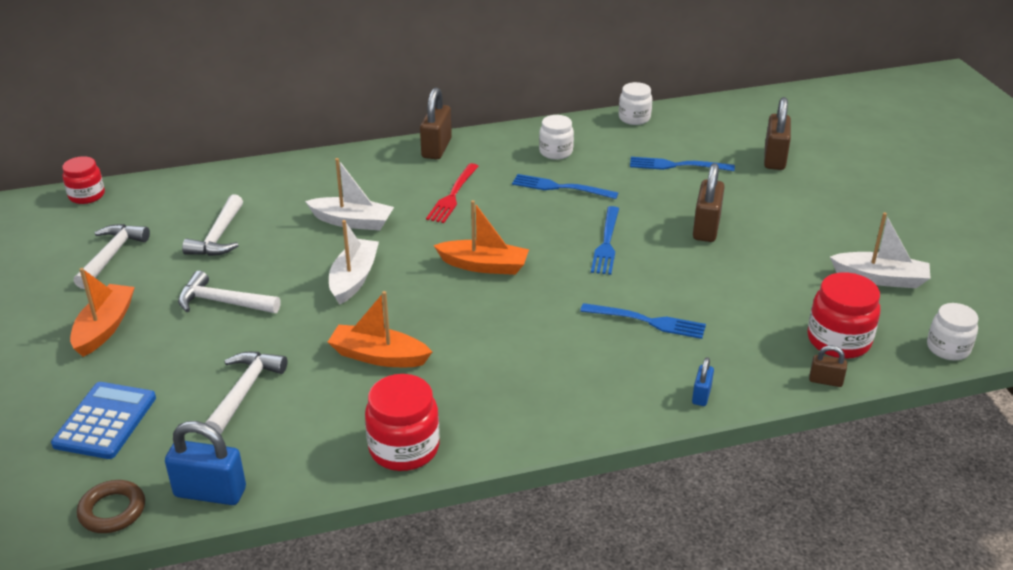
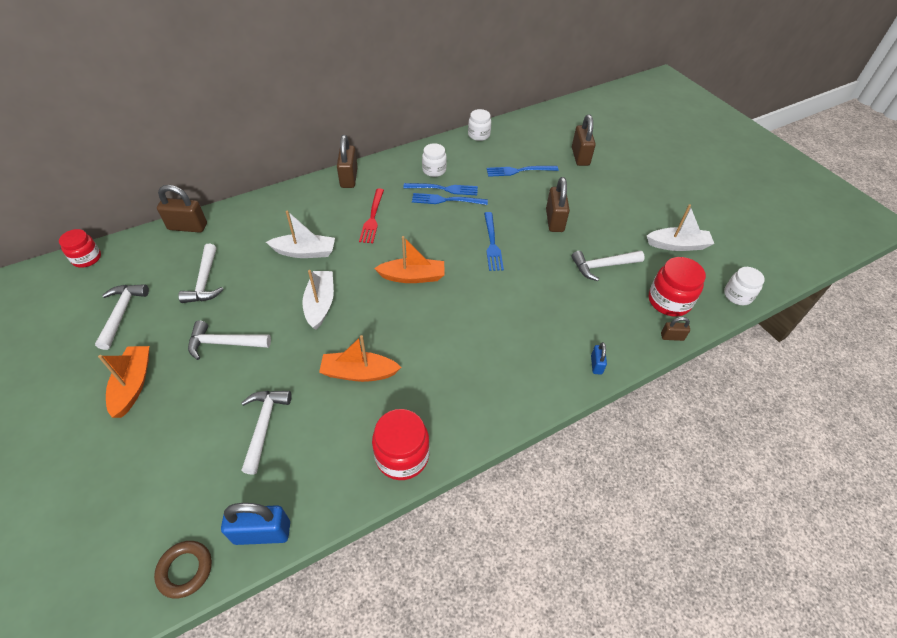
camera: 15 degrees left, 15 degrees up
blue calculator [51,382,156,459] -> none
blue fork [580,303,706,339] -> blue fork moved to [403,183,478,195]
none -> brown padlock [157,185,207,233]
none -> white hammer [571,250,645,281]

